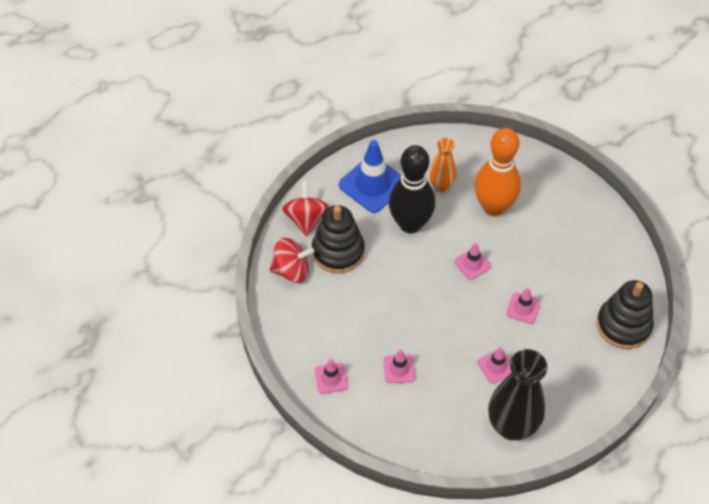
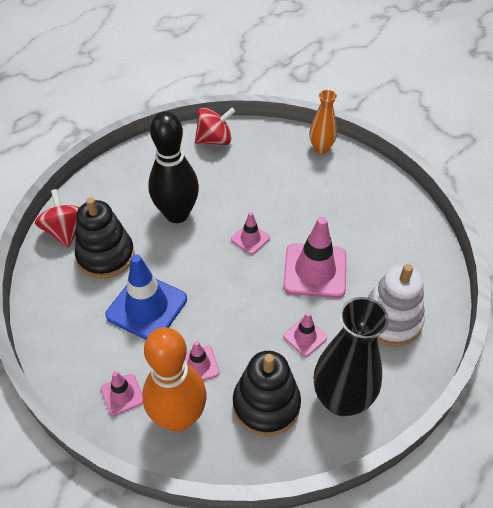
camera: 15 degrees left, 5 degrees down
red spinning top [270,238,314,283] -> red spinning top moved to [195,107,235,145]
blue traffic cone [339,140,401,213] -> blue traffic cone moved to [105,254,187,340]
orange vase [429,138,457,192] -> orange vase moved to [309,90,337,153]
orange bowling pin [474,128,521,216] -> orange bowling pin moved to [142,327,207,432]
pink traffic cone [506,288,541,324] -> pink traffic cone [283,217,346,298], size x1.94
black stacking toy [597,280,654,349] -> black stacking toy moved to [233,351,301,436]
none -> white stacking toy [367,264,425,347]

